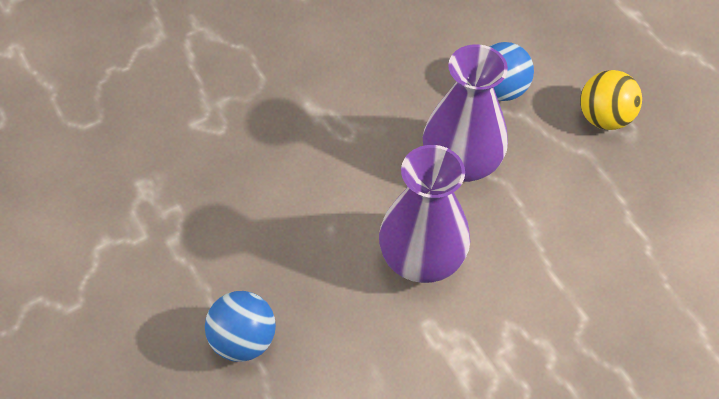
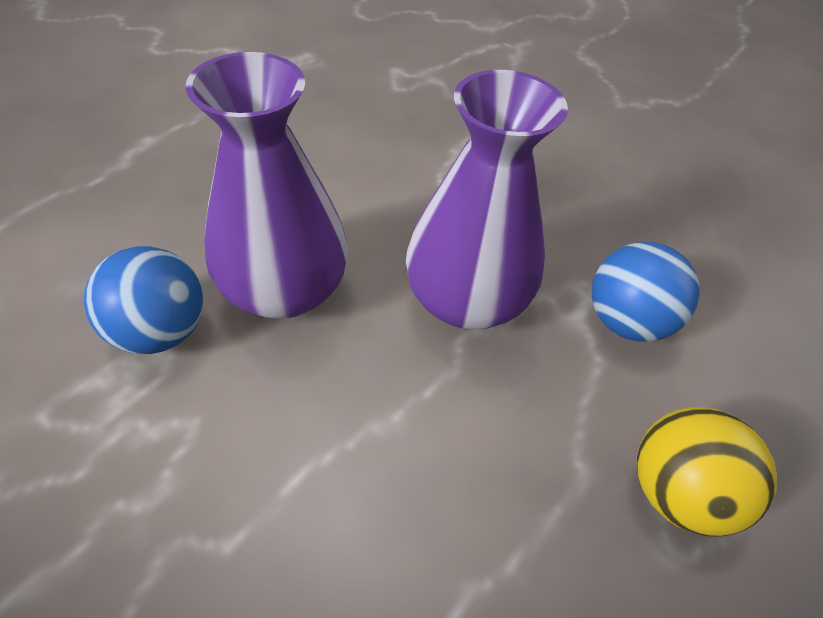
camera: 65 degrees right, 5 degrees down
blue ball [205,291,276,362] -> blue ball moved to [84,246,204,354]

